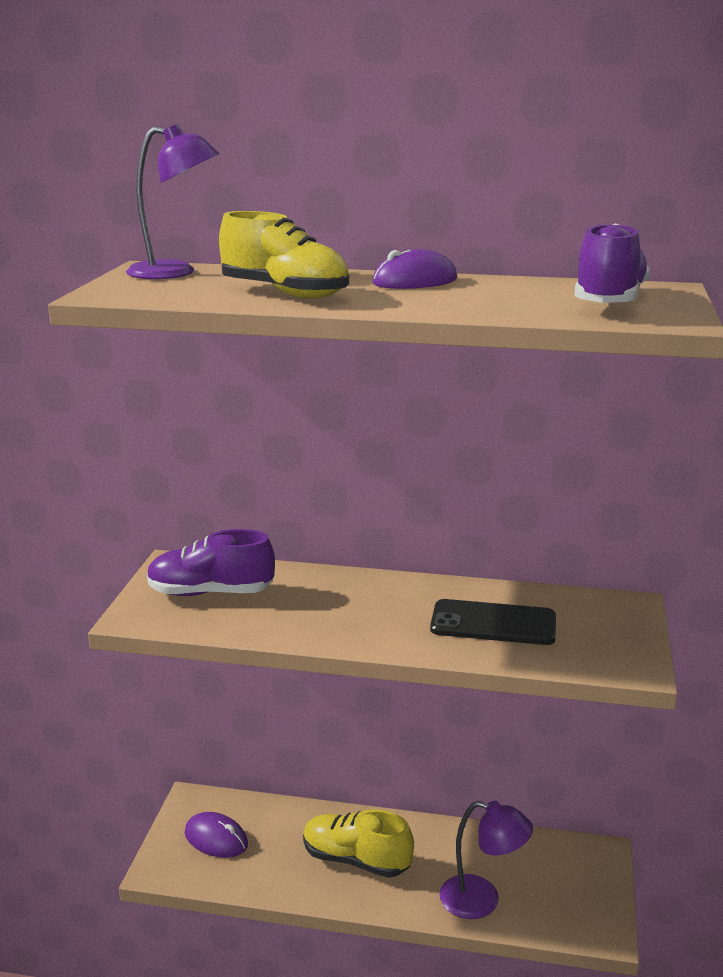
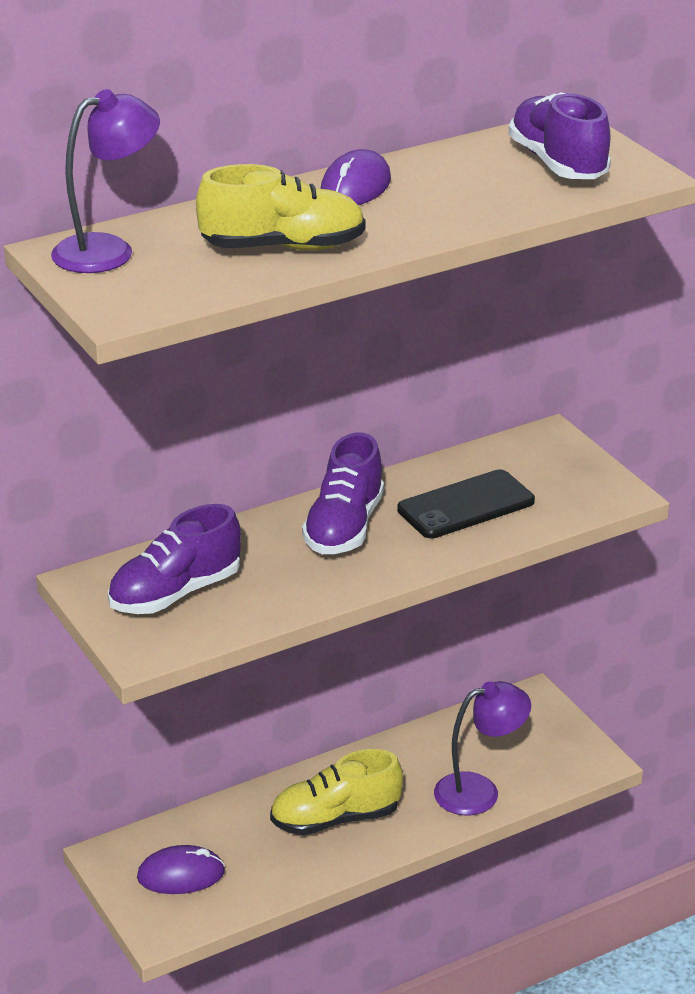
camera: 40 degrees left, 10 degrees up
none -> purple shoe [302,433,384,554]

